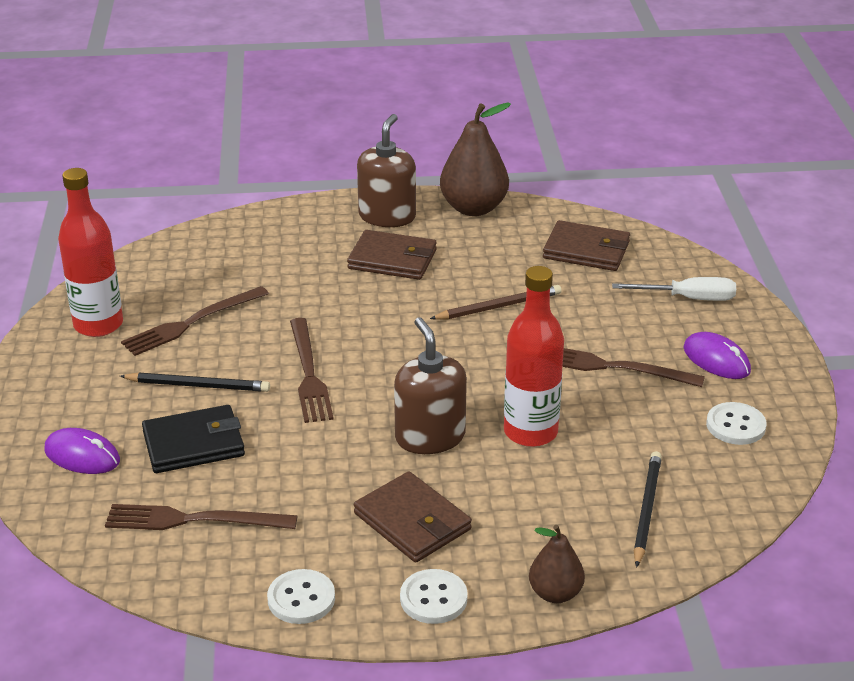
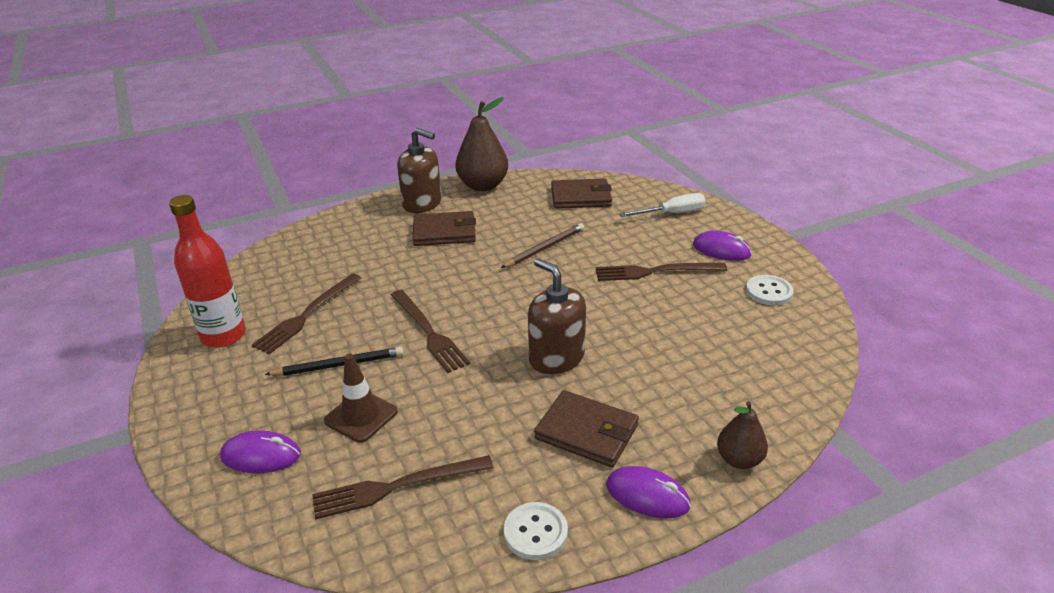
camera: 20 degrees left, 0 degrees up
black wallet [142,405,245,473] -> brown traffic cone [324,354,397,443]
brown soap dispenser [357,114,416,227] -> brown soap dispenser turned 120 degrees clockwise [397,128,442,213]
white button [400,569,468,624] -> purple mouse [606,466,691,518]
red bottle [504,266,564,447] -> none
black pencil [634,451,662,568] -> none

